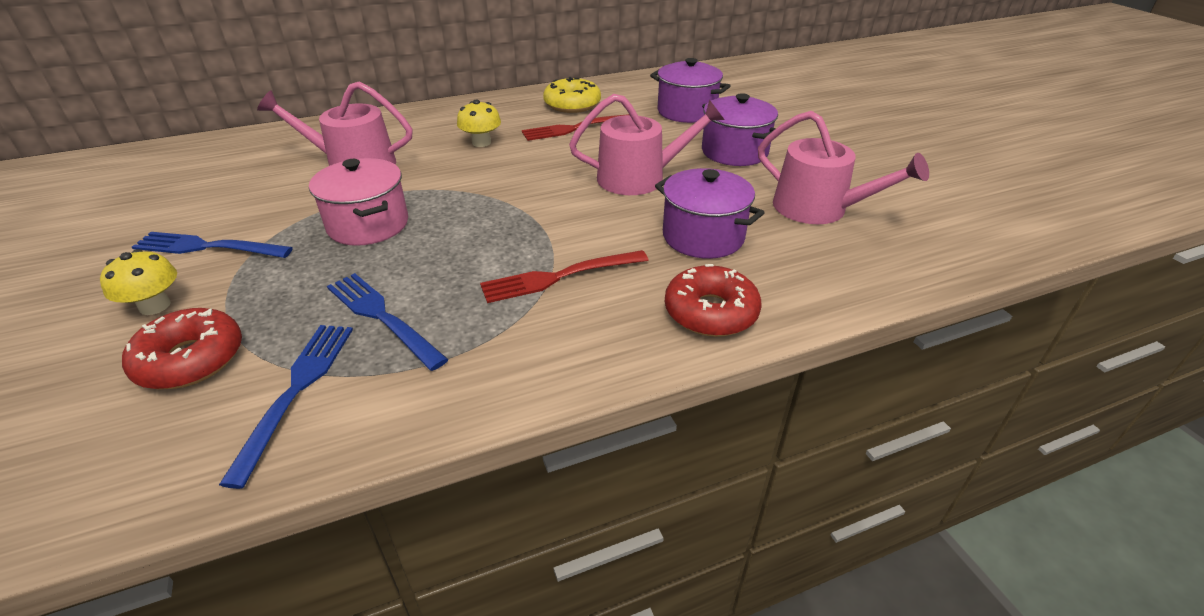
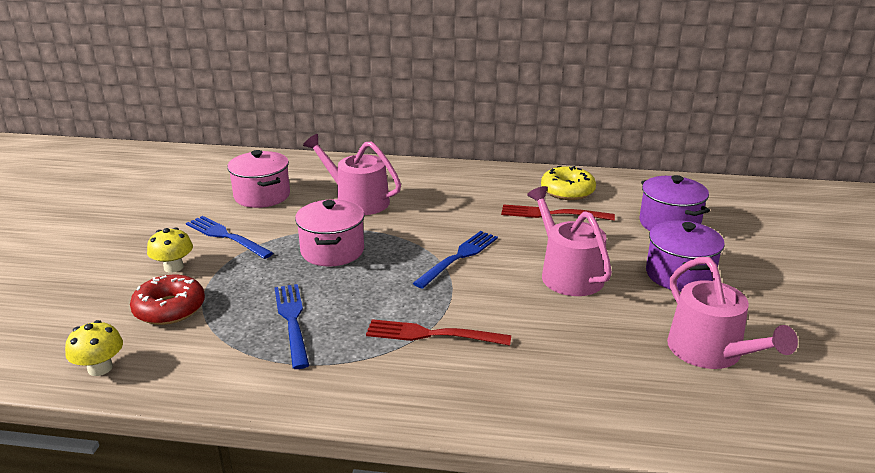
camera: 30 degrees right, 10 degrees down
blue fork [219,325,353,489] -> blue fork moved to [413,231,498,289]
yellow mushroom [457,99,501,147] -> yellow mushroom moved to [65,320,123,376]
pink watering can [569,94,725,195] -> pink watering can turned 135 degrees counterclockwise [527,186,612,296]
purple pot [655,168,765,259] -> none
red donut [665,264,762,337] -> none
none -> pink pot [227,150,290,208]

